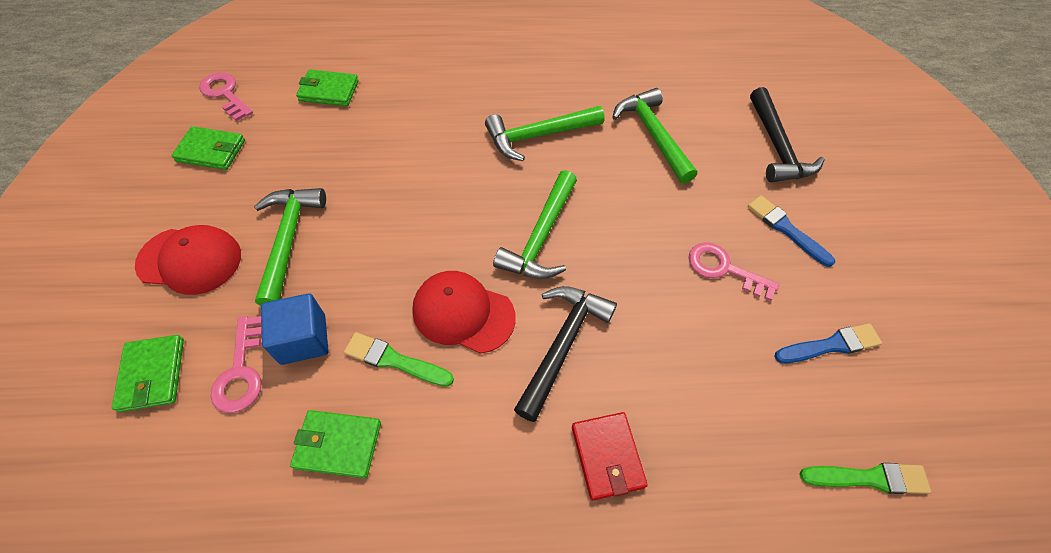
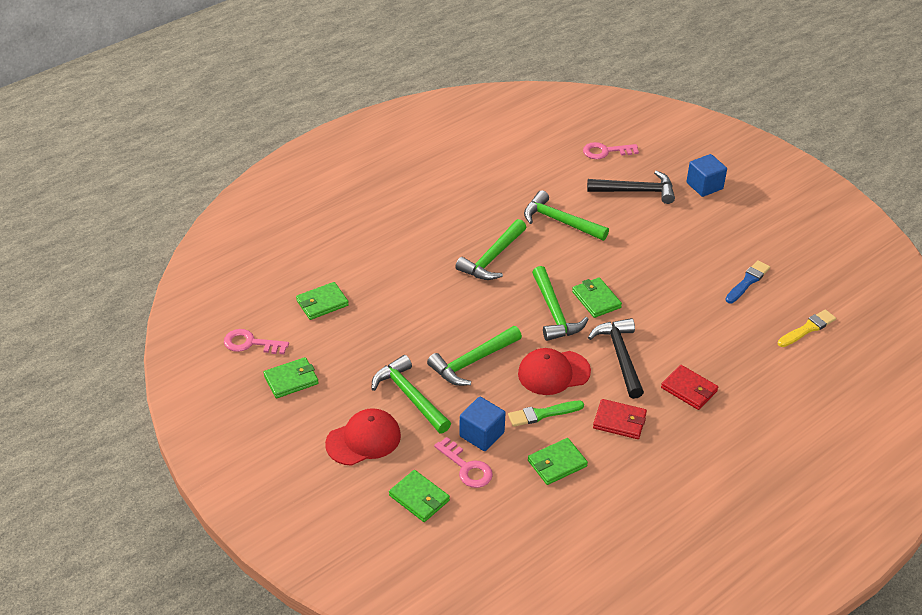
camera: 35 degrees left, 15 degrees down
pink key [689,242,779,301] -> pink key moved to [583,142,639,159]
blue brush [748,196,835,267] -> none
black hammer [750,87,824,183] -> black hammer turned 45 degrees counterclockwise [587,171,675,204]
green brush [800,463,931,494] -> yellow brush [778,309,836,347]
none -> green hammer [427,326,522,386]
none -> green wallet [572,277,622,318]
none -> red wallet [593,399,647,439]
none -> blue cube [686,154,727,197]

